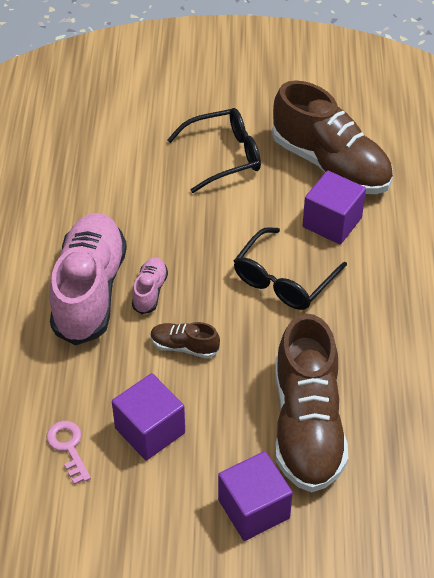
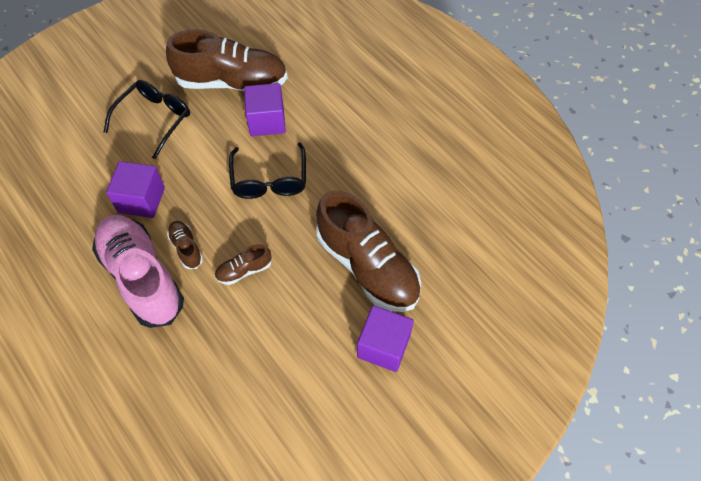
camera: 40 degrees left, 10 degrees up
pink key [47,421,91,485] -> none
purple cube [112,373,185,461] -> purple cube moved to [106,161,165,218]
pink shoe [132,257,168,314] -> brown shoe [167,221,203,269]

